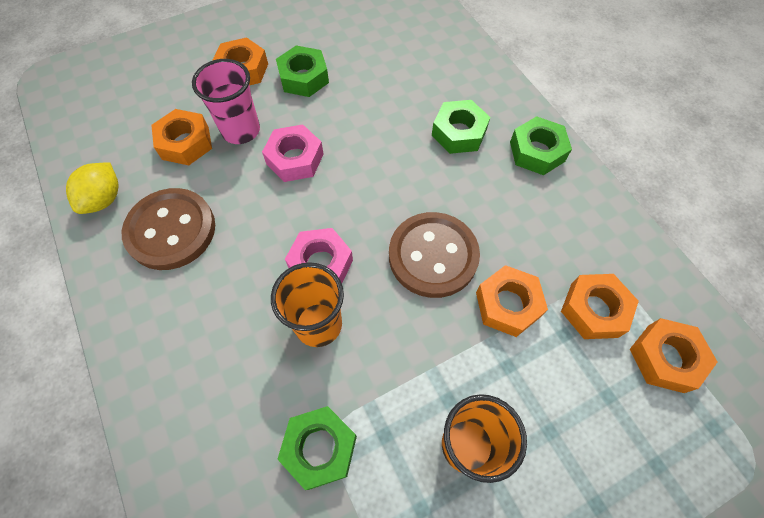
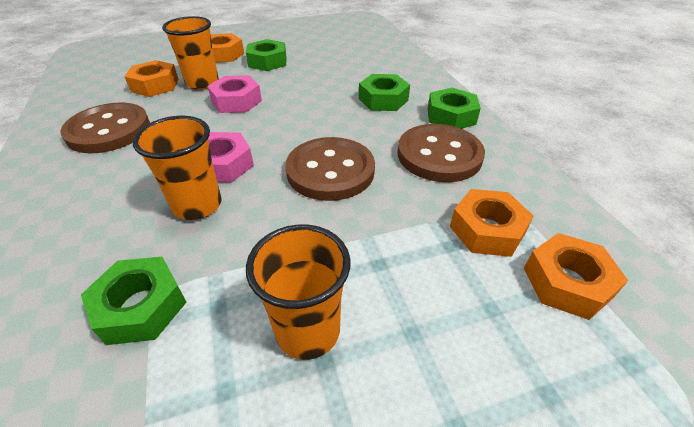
camera: 10 degrees right, 20 degrees down
yellow lemon [66,162,118,214] -> none
pink cup [192,59,260,144] -> orange cup [162,16,219,90]
orange nut [476,265,548,337] -> none
none -> brown button [398,124,485,182]

